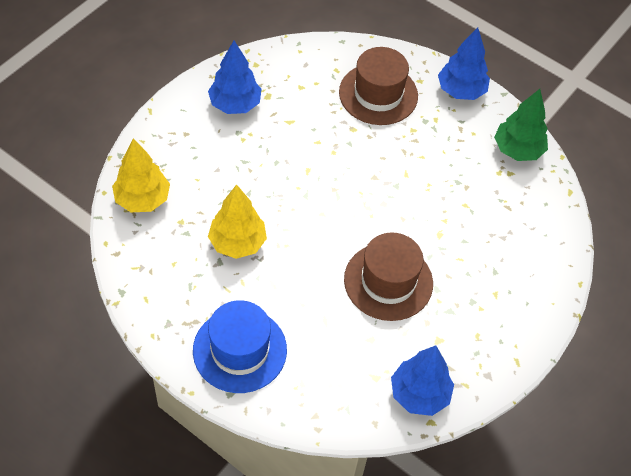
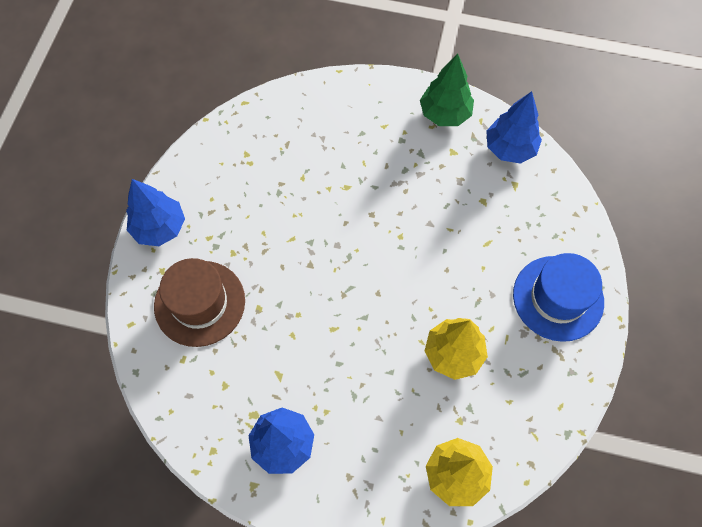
camera: 110 degrees left, 10 degrees up
brown hat [344,233,433,321] -> none
green tree [494,89,548,161] -> green tree moved to [420,53,474,126]

